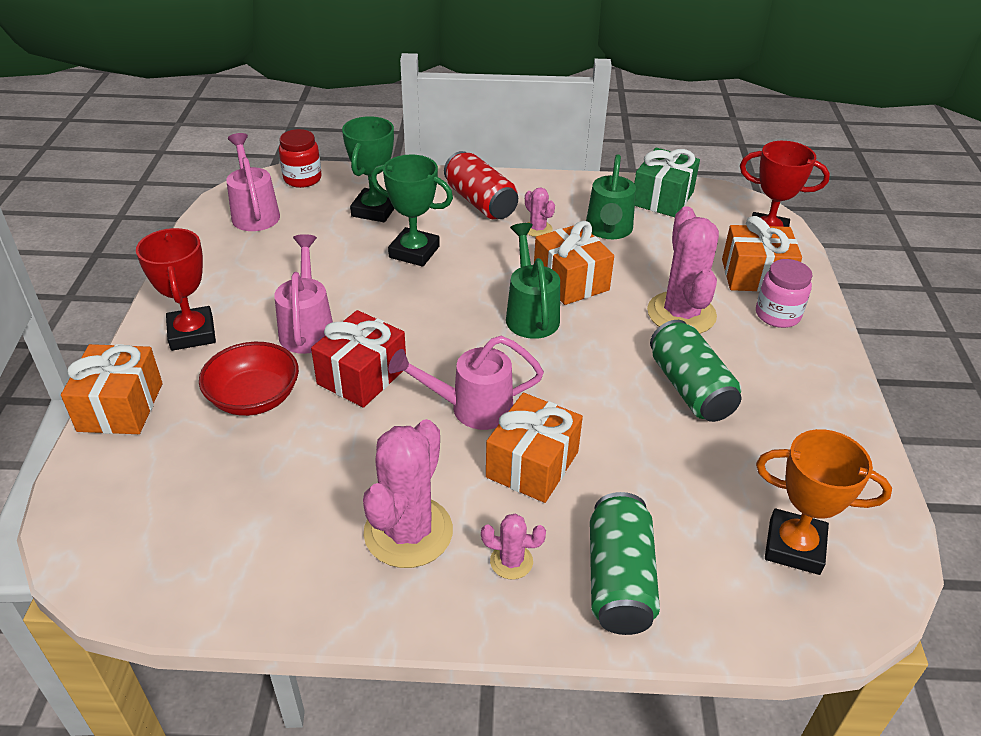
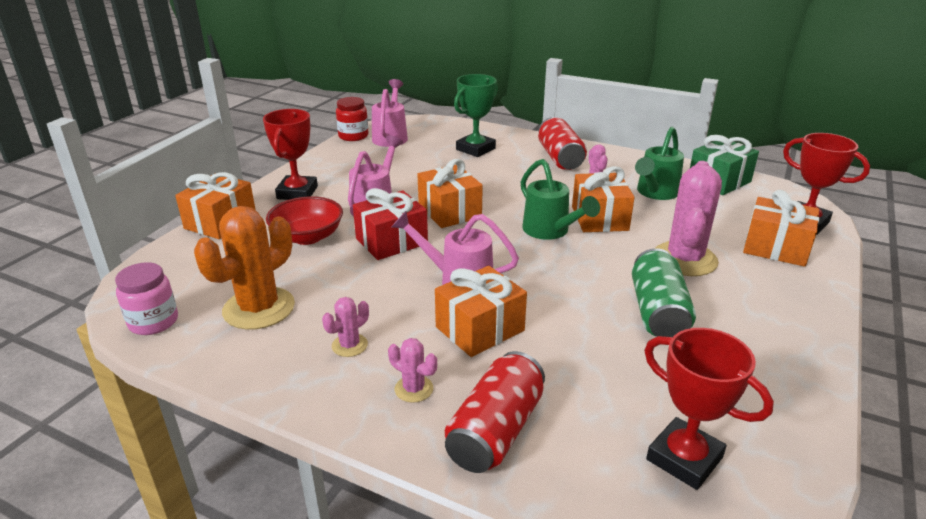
camera: 25 degrees right, 10 degrees down
red jar [279,129,322,188] -> red jar moved to [336,97,368,141]
pink cactus [363,419,453,568] -> pink cactus [322,297,369,357], size x0.47
green trophy [371,154,453,267] -> none
green watering can [506,223,560,339] -> green watering can turned 135 degrees clockwise [521,159,600,240]
green can [590,492,660,635] -> red can [445,351,545,473]
pink jar [756,259,812,328] -> pink jar moved to [115,262,178,335]
orange trophy [756,429,892,575] -> red trophy [644,328,774,490]
none -> orange cactus [194,206,295,330]
none -> orange gift [417,159,483,228]

